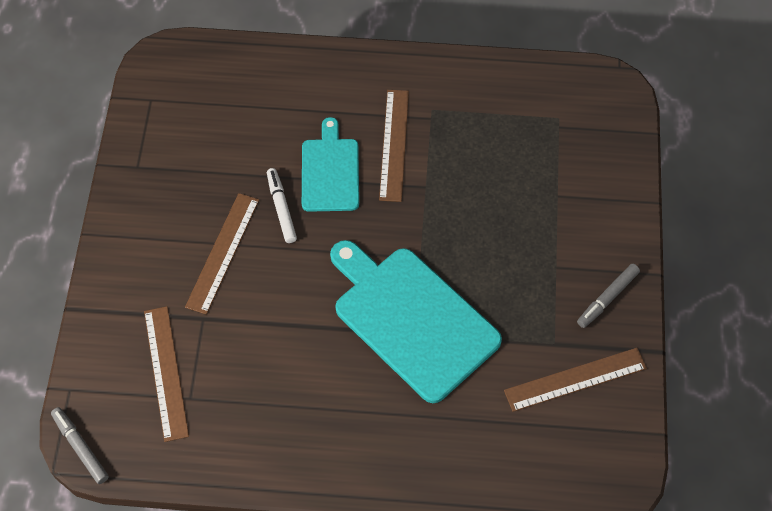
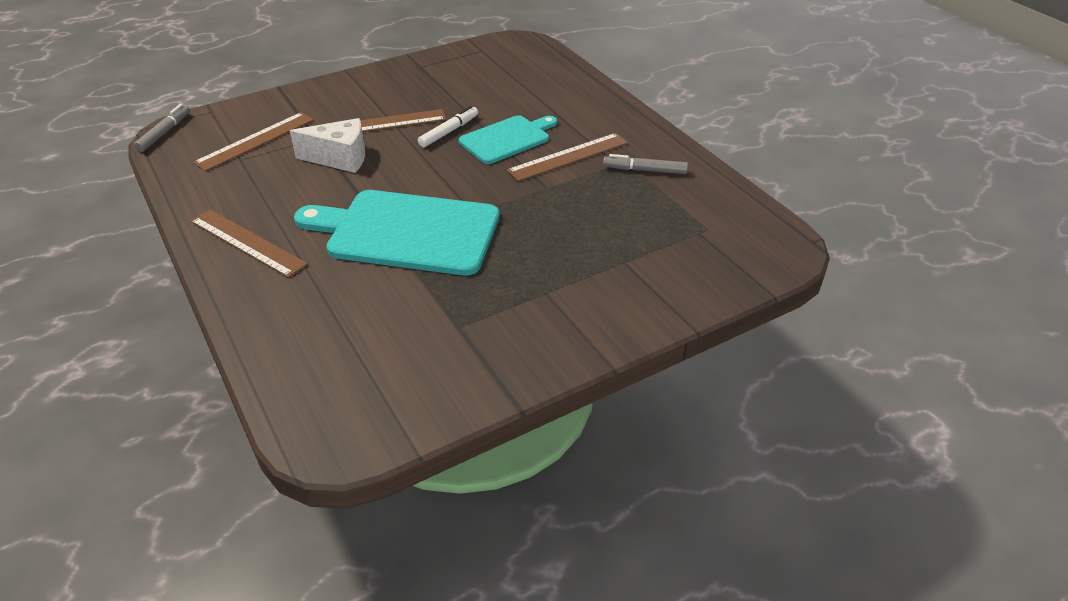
camera: 55 degrees right, 20 degrees down
turquoise cutting board [330,240,502,403] -> turquoise cutting board turned 90 degrees counterclockwise [294,190,499,275]
brown ruler [504,348,647,412] -> brown ruler moved to [190,210,308,278]
grey marker [577,264,640,328] -> grey marker moved to [603,154,688,174]
none -> white cheese [290,118,365,173]

